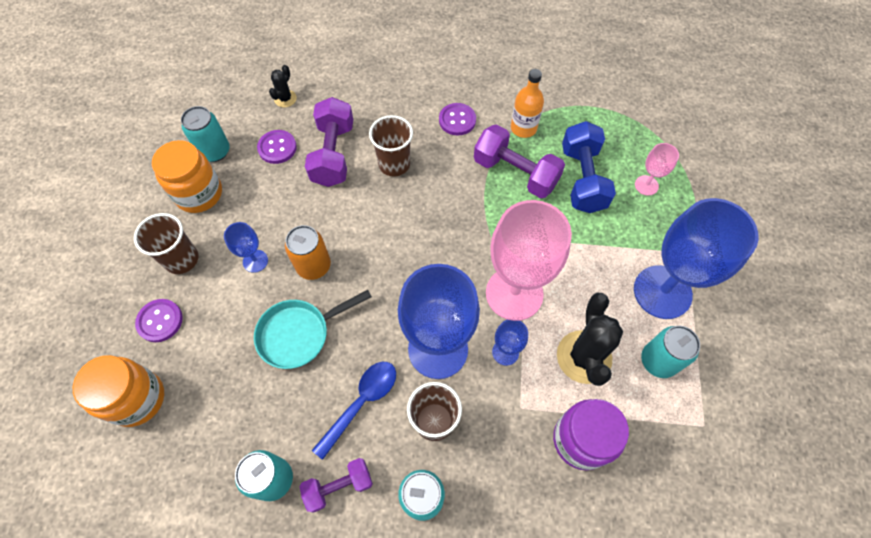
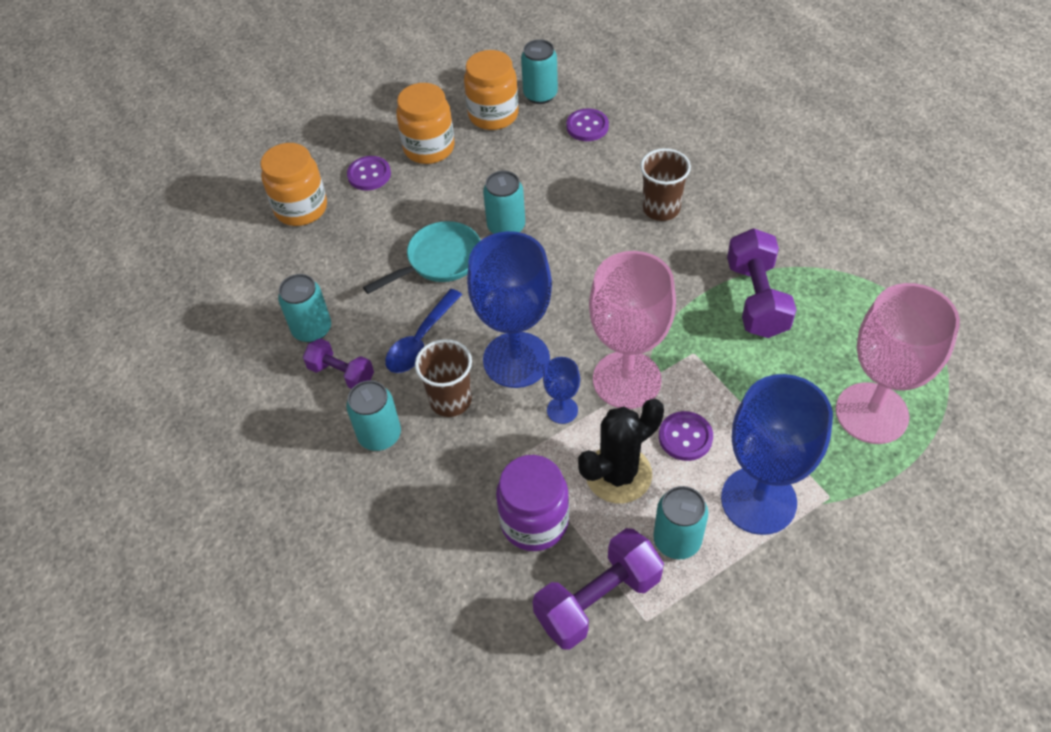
camera: 55 degrees right, 10 degrees down
brown cup [134,213,198,274] -> orange jar [396,83,455,164]
blue goblet [224,222,268,273] -> none
turquoise pan [254,290,372,369] -> turquoise pan turned 120 degrees clockwise [363,221,481,294]
black cactus [269,65,297,107] -> none
orange can [285,225,331,280] -> turquoise can [483,171,525,234]
purple dumbbell [305,97,353,187] -> purple dumbbell moved to [532,528,664,650]
blue spoon [312,362,396,460] -> blue spoon turned 120 degrees clockwise [385,289,462,373]
purple button [439,103,476,136] -> purple button moved to [659,411,713,461]
orange bottle [511,69,544,138] -> none
blue dumbbell [562,121,616,213] -> none
pink goblet [635,143,679,196] -> pink goblet [836,283,960,444], size x2.23

